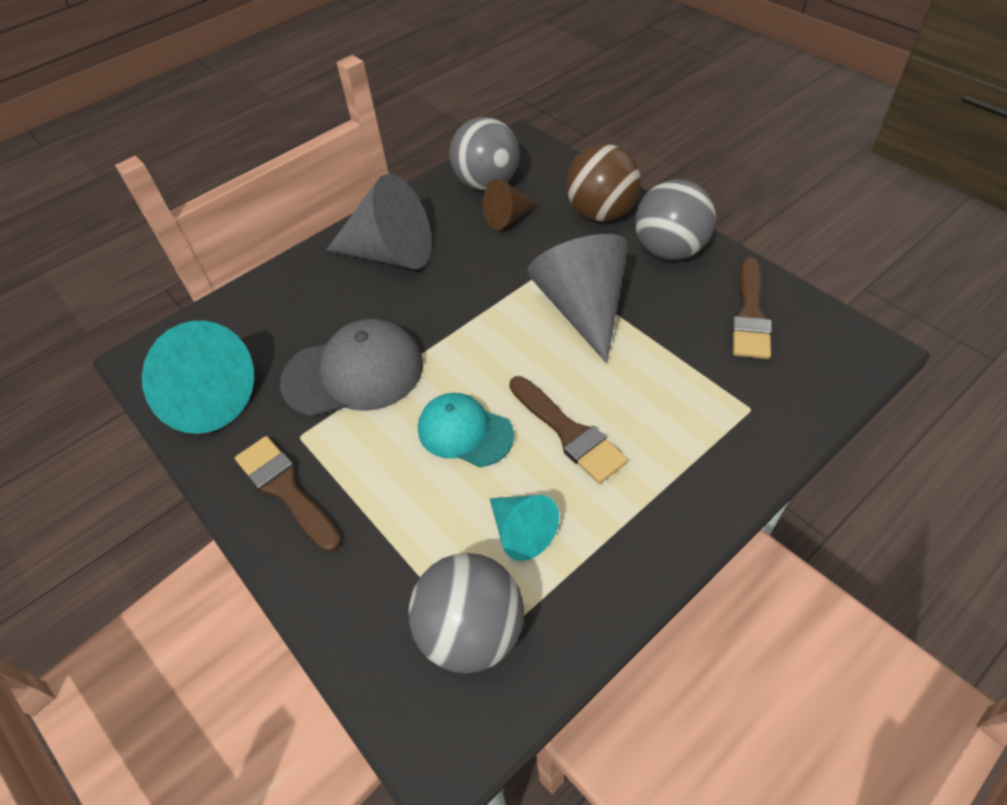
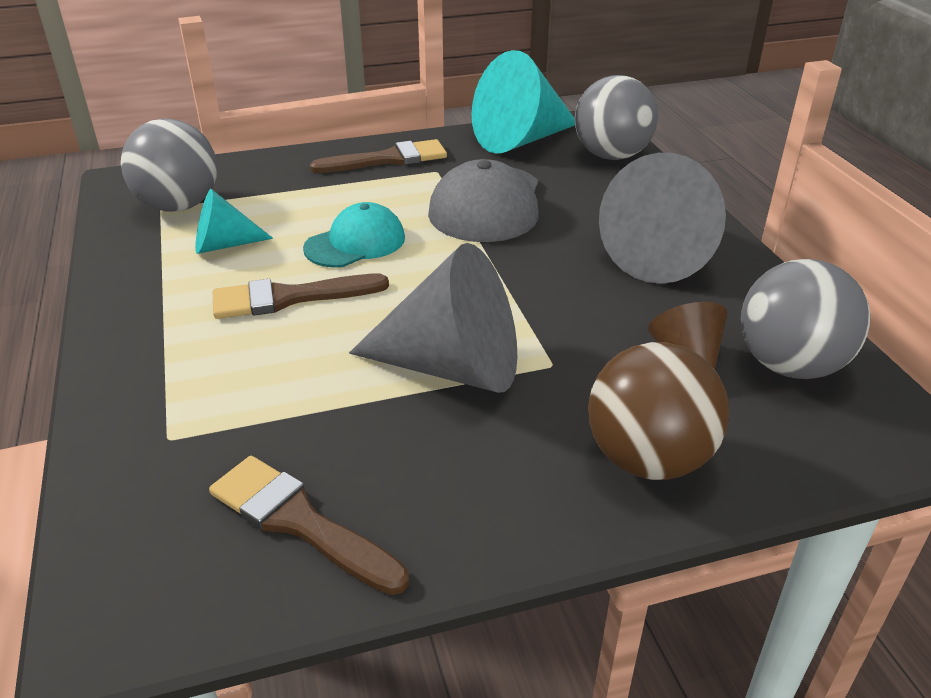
camera: 110 degrees right, 15 degrees down
grey ball [635,179,716,260] -> grey ball moved to [575,75,658,160]

